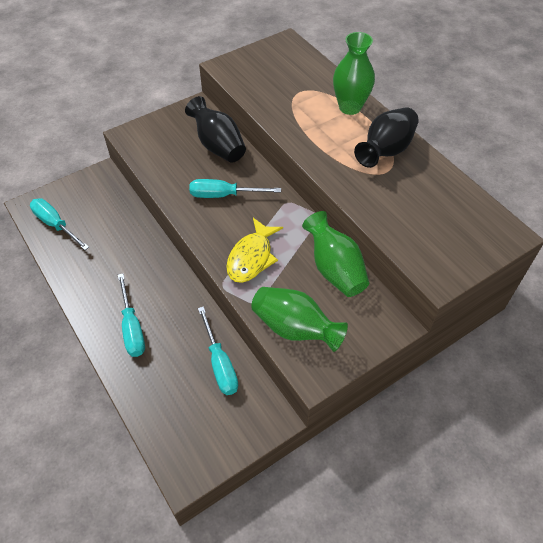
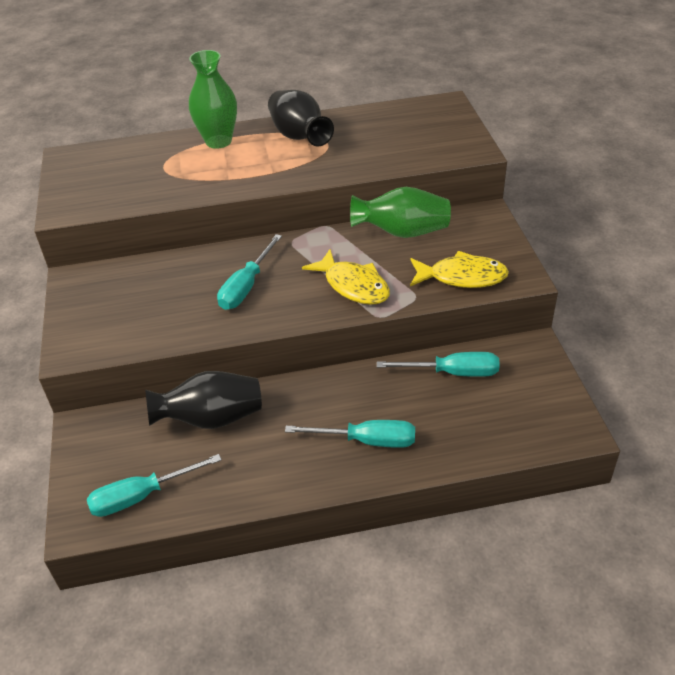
camera: 65 degrees left, 10 degrees down
black vase [185,96,246,163] -> black vase moved to [145,371,262,429]
green vase [251,287,348,352] -> yellow fish [410,251,509,288]

